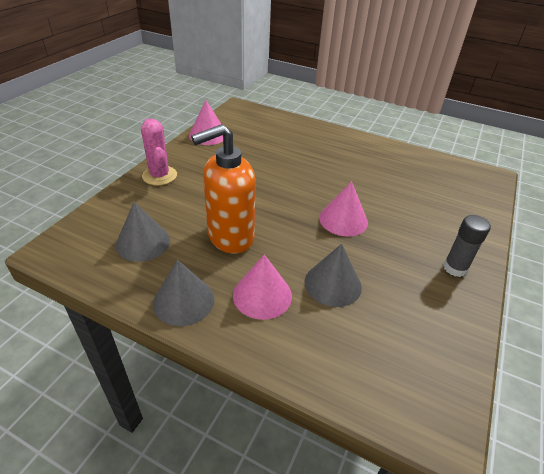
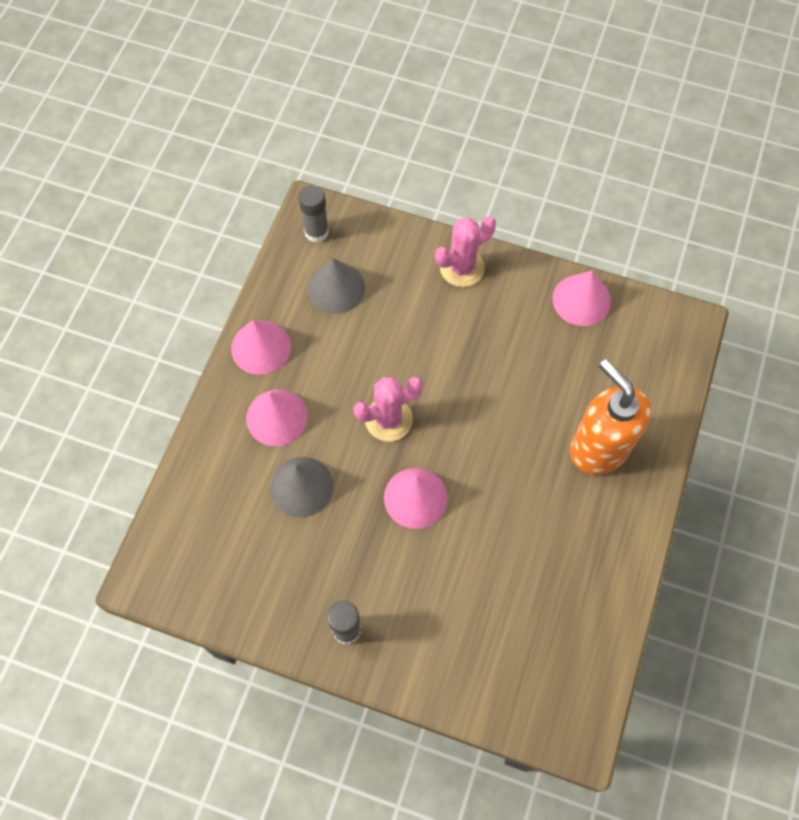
camera: 85 degrees right, 25 degrees up
grey cone [153,260,214,326] -> pink cone [231,320,291,375]
orange soap dispenser [191,124,256,254] -> orange soap dispenser moved to [570,359,651,475]
none -> grey glue stick [299,185,329,243]
none -> pink cactus [353,377,423,441]

